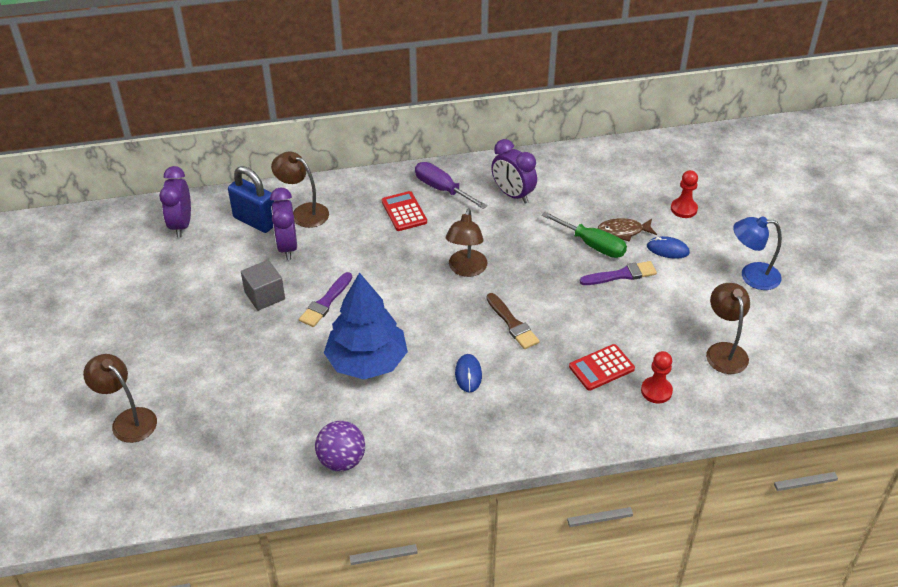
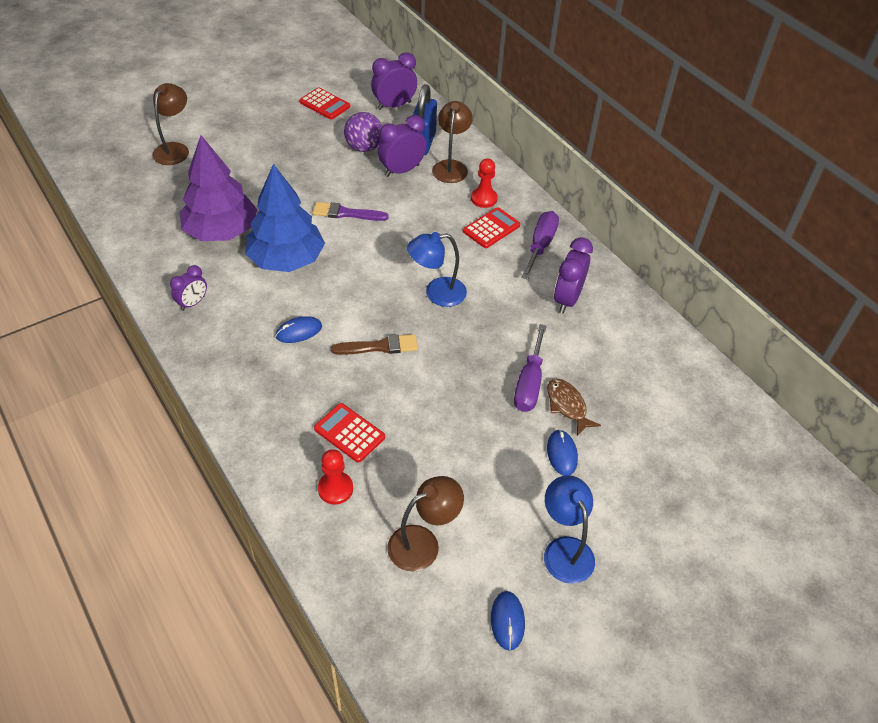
camera: 65 degrees right, 5 degrees up
grey cube [241,260,285,311] -> none
purple ball [315,421,365,471] -> purple ball moved to [344,112,382,152]
brown lamp [446,208,487,277] -> blue lamp [407,232,467,307]
brown brush [486,293,539,349] -> brown brush turned 135 degrees counterclockwise [331,334,418,355]
green screwdriver [542,212,627,258] -> purple screwdriver [514,324,546,412]
purple brush [580,261,657,285] -> none
red pawn [671,170,698,218] -> red pawn moved to [471,159,498,208]
none -> purple clock [170,265,207,311]
none -> purple tree [179,135,257,241]
none -> red calculator [299,87,350,119]
none -> blue mouse [491,591,525,651]

